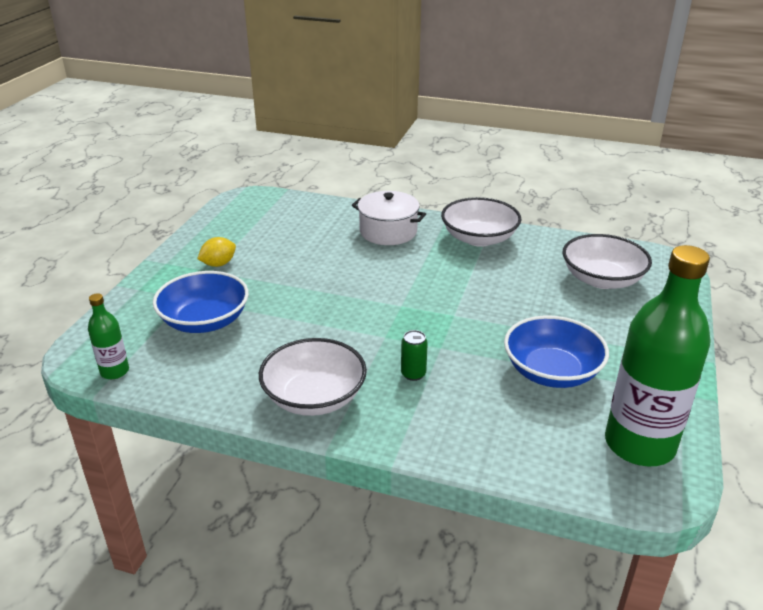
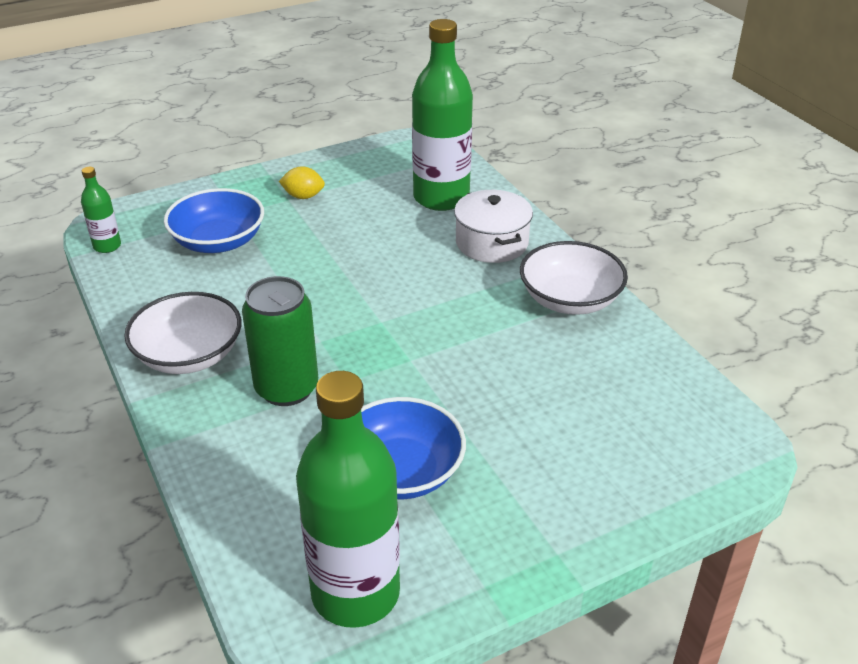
camera: 45 degrees right, 5 degrees up
green can [401,330,428,381] -> green can [242,276,318,406], size x2.19
white bowl [563,234,652,289] -> none
none -> green bottle [412,19,473,211]

